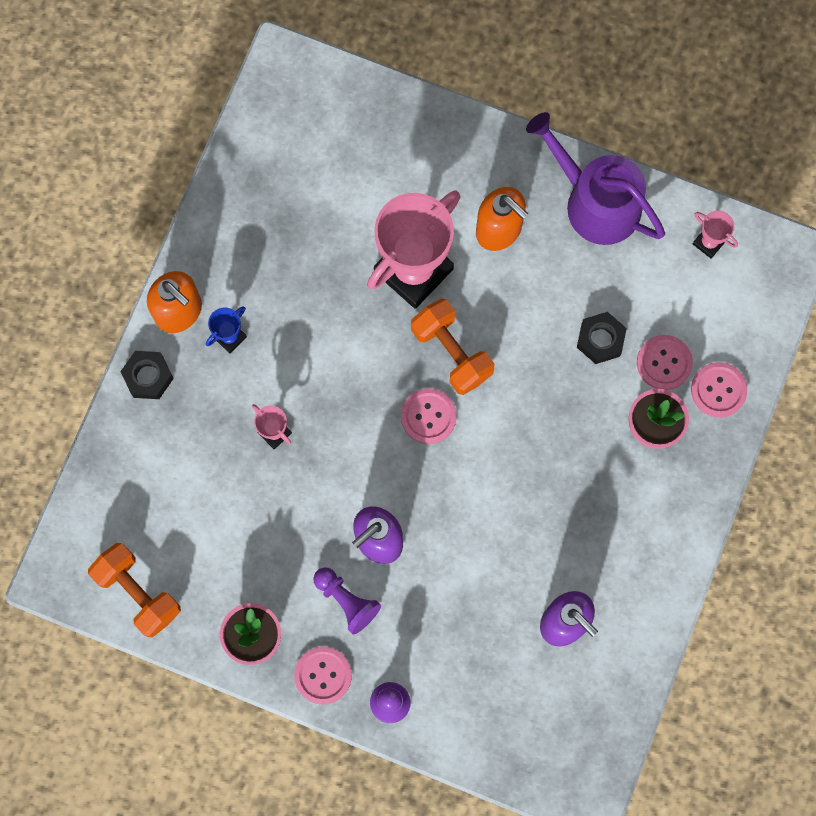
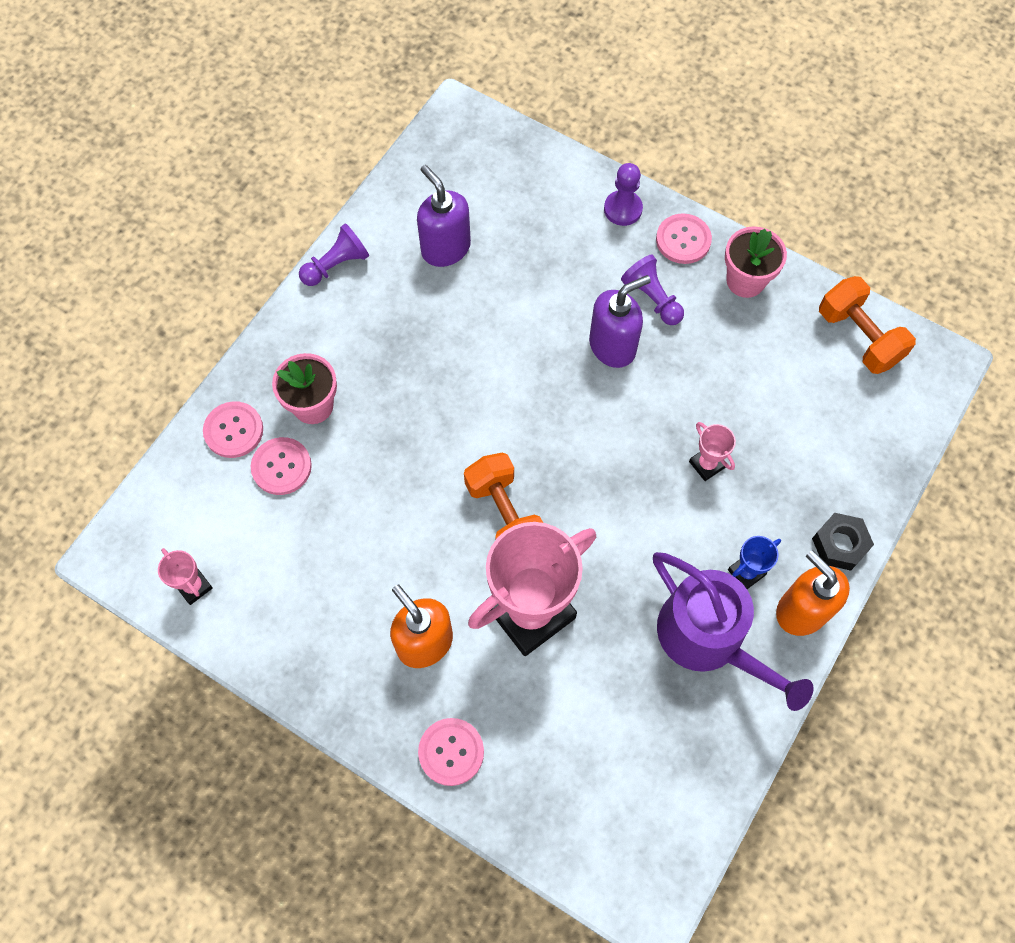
camera: 170 degrees left, 10 degrees down
pink button [401,388,457,444] -> pink button moved to [418,718,484,786]
purple watering can [526,112,665,245] -> purple watering can moved to [653,552,813,711]
black nut [577,312,627,364] -> none
none -> purple pawn [299,223,369,286]

